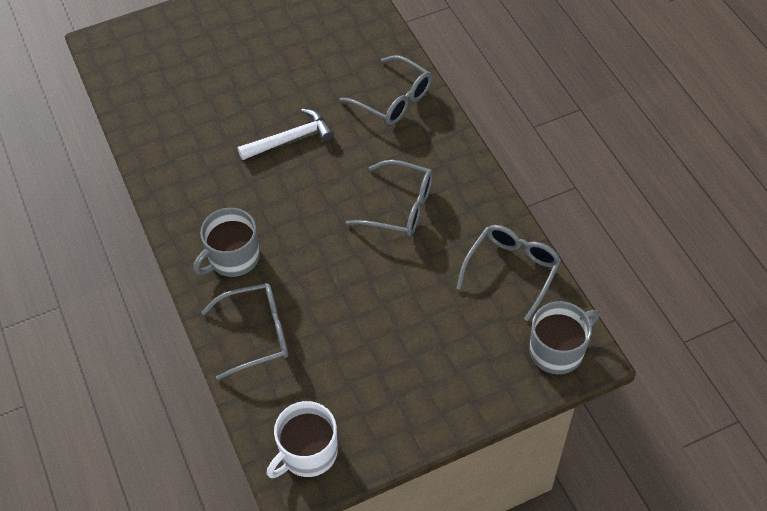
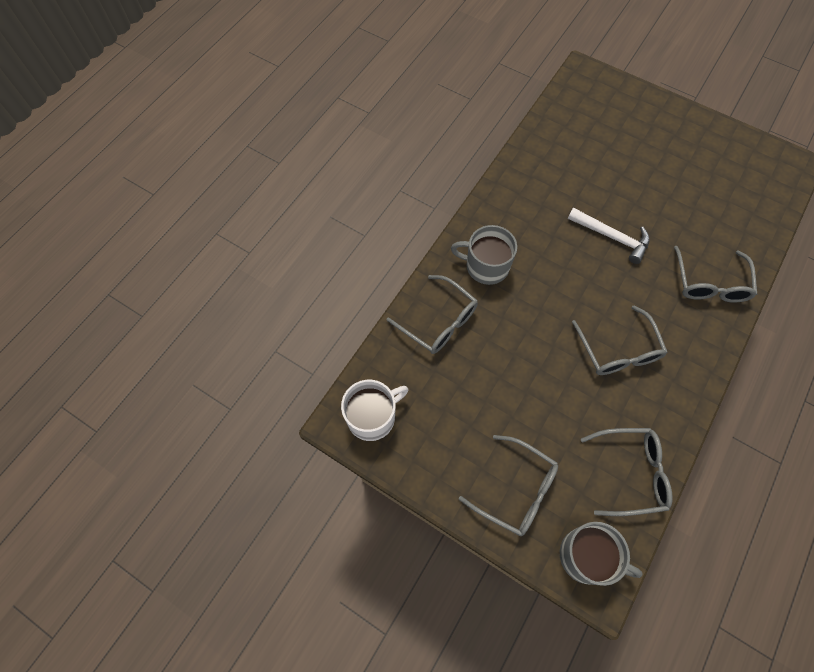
camera: 55 degrees right, 10 degrees up
white mug [267,401,338,478] -> white mug turned 135 degrees clockwise [341,380,408,441]
none -> grey glasses [459,435,558,536]

